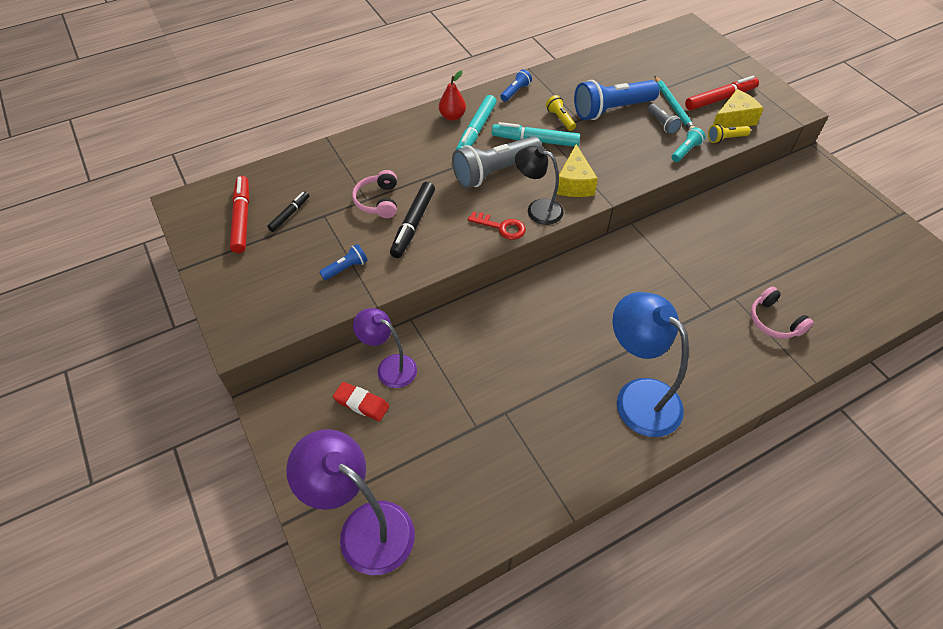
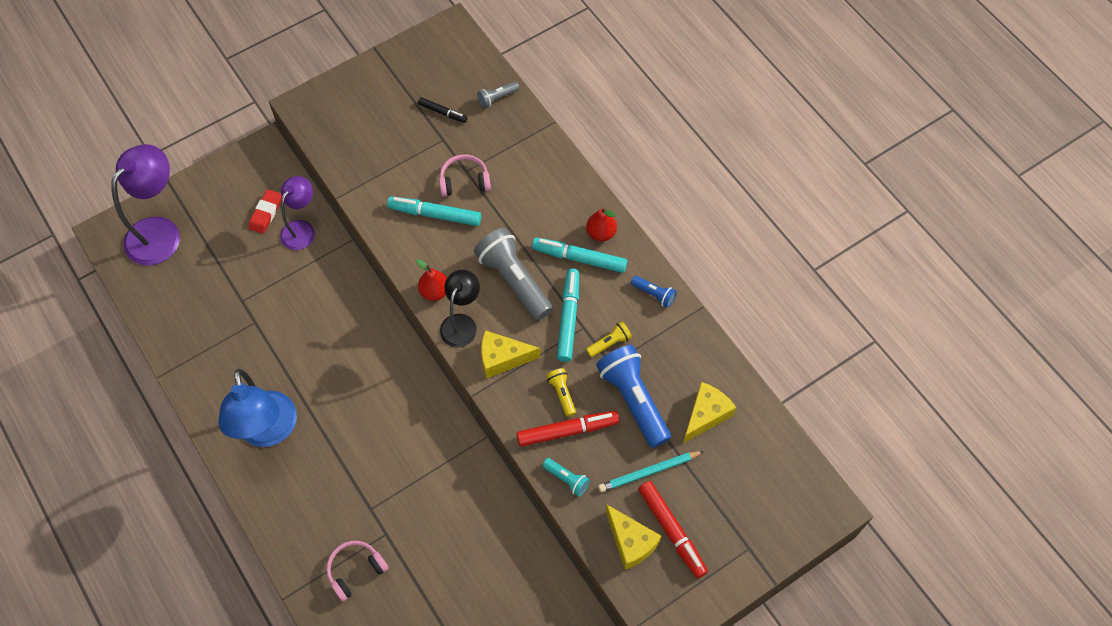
camera: 85 degrees right, 10 degrees up
red marker [230,176,249,253] -> red marker moved to [517,411,620,447]
blue flashlight [319,244,368,280] -> none
black marker [390,182,435,258] -> turquoise marker [387,196,481,226]
red key [468,212,526,240] -> red pear [416,259,447,301]
blue lamp [612,292,689,437] -> blue lamp turned 120 degrees clockwise [218,369,297,447]
grey flashlight [648,104,682,134] -> grey flashlight moved to [477,81,519,108]
yellow flashlight [708,124,750,143] -> yellow flashlight moved to [546,368,576,417]
none -> yellow cheese [683,382,736,443]

